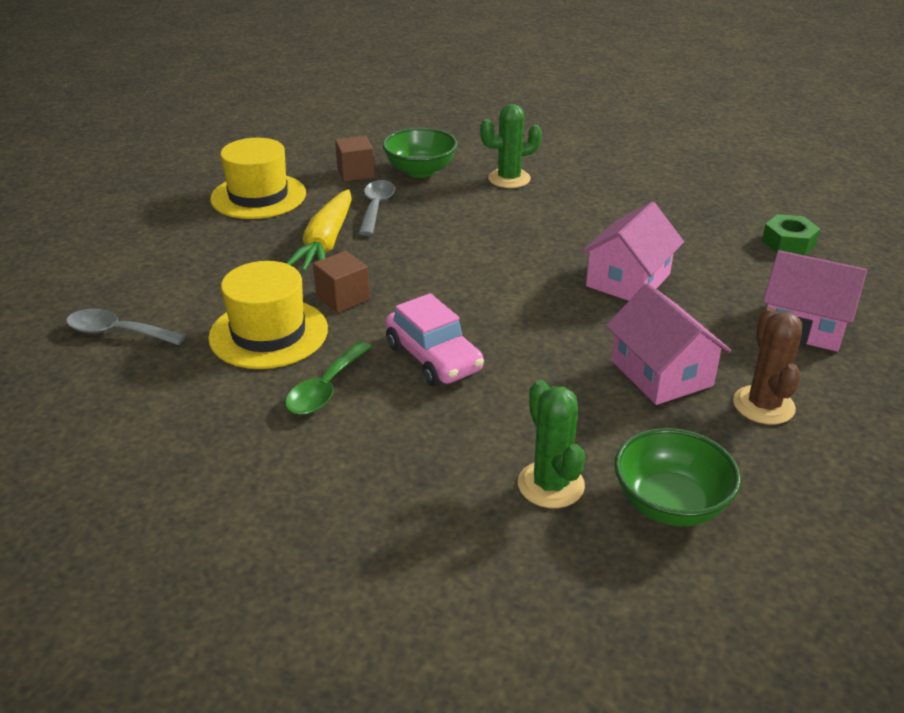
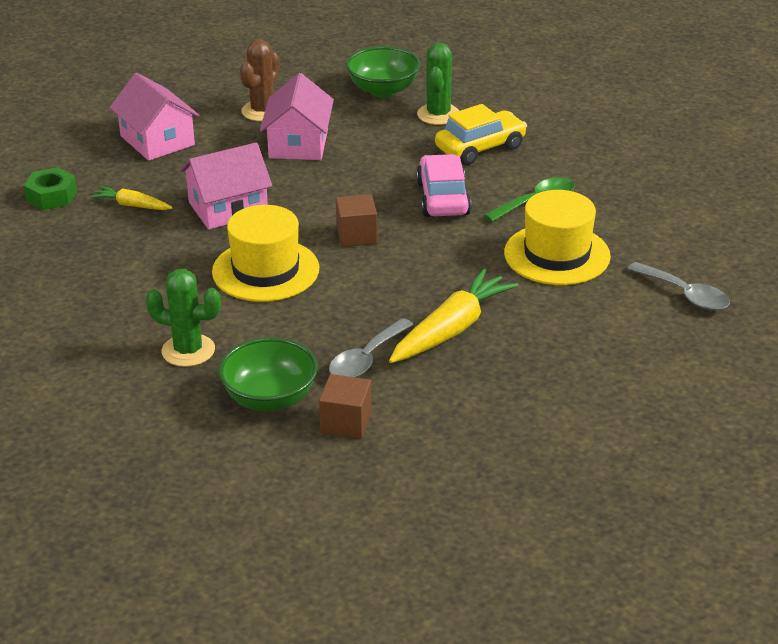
camera: 150 degrees left, 0 degrees up
yellow hat [210,138,306,219] -> yellow hat moved to [212,205,319,302]
brown cube [313,251,370,313] -> brown cube moved to [336,194,377,247]
none -> yellow carrot [90,186,173,210]
none -> yellow car [435,104,527,165]

